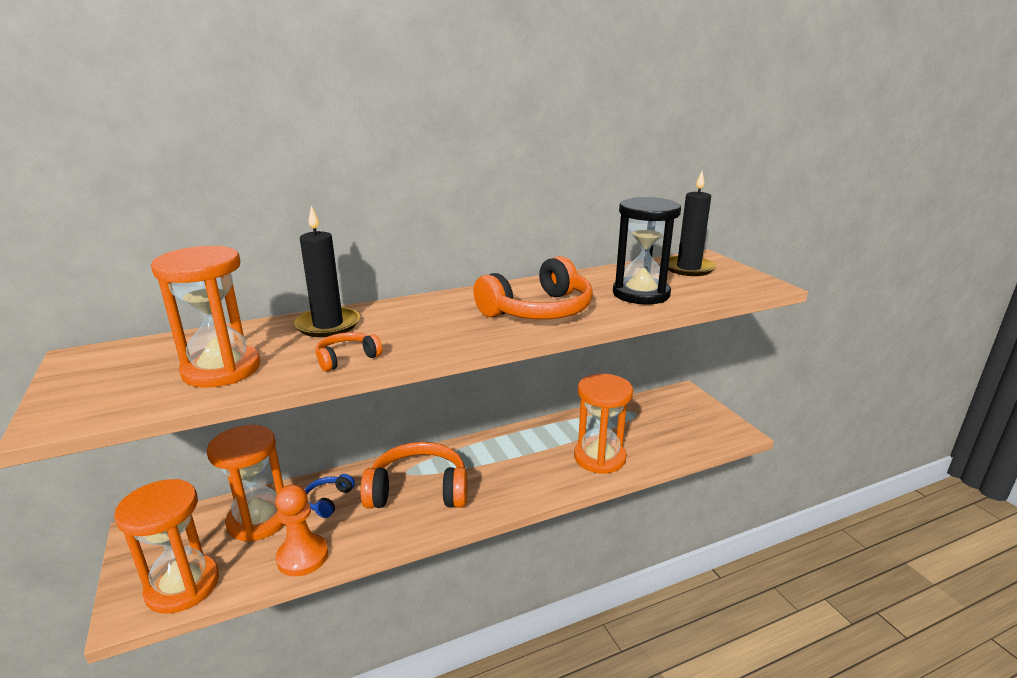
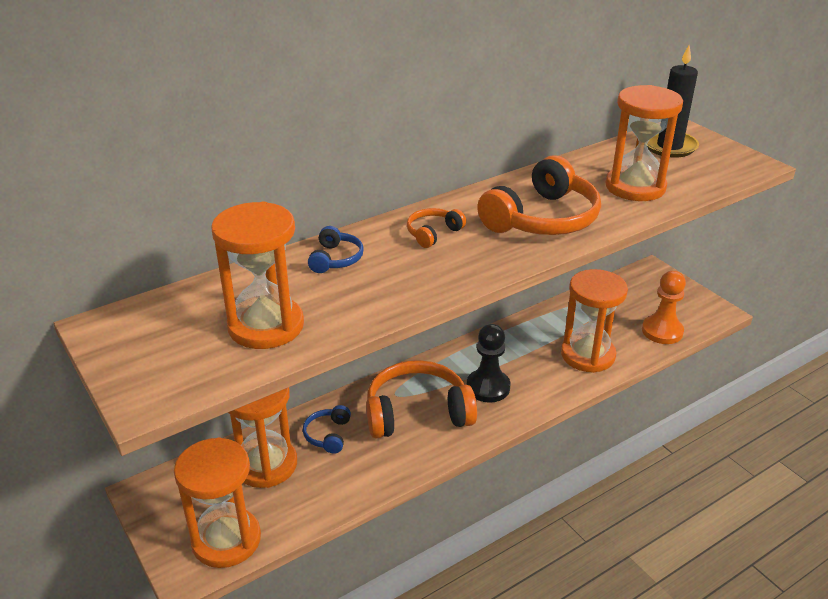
camera: 10 degrees left, 10 degrees up
orange pawn [275,484,328,576] -> orange pawn moved to [642,271,686,344]
black candle [294,206,360,337] -> blue headphones [308,226,364,273]
orange headphones [315,332,382,372] -> orange headphones moved to [407,208,466,248]
black hourglass [613,197,681,304] -> orange hourglass [605,85,683,201]
none -> black pawn [467,324,510,403]

